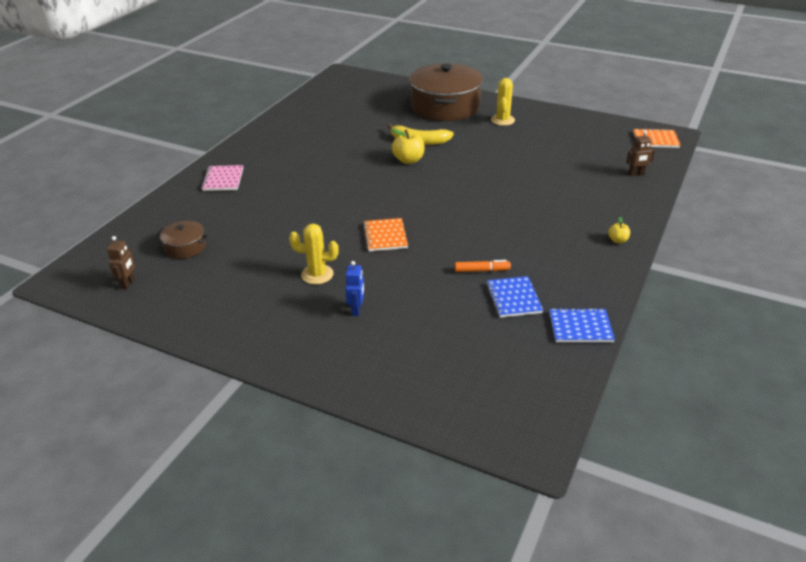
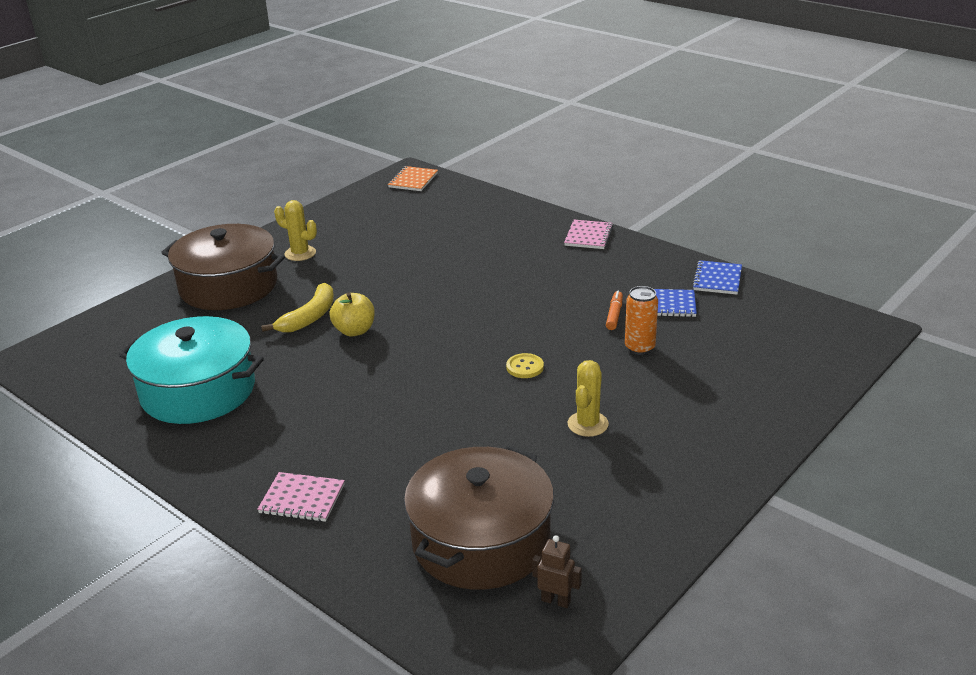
camera: 75 degrees left, 5 degrees down
brown pot [157,221,209,259] -> brown pot [404,446,554,590], size x2.24
blue robot [345,261,364,316] -> none
orange notebook [363,218,408,251] -> yellow button [506,353,544,378]
yellow apple [608,217,630,243] -> pink notebook [564,220,613,249]
brown robot [626,131,655,176] -> none
none -> turquoise pot [118,316,264,424]
none -> orange can [625,286,658,355]

